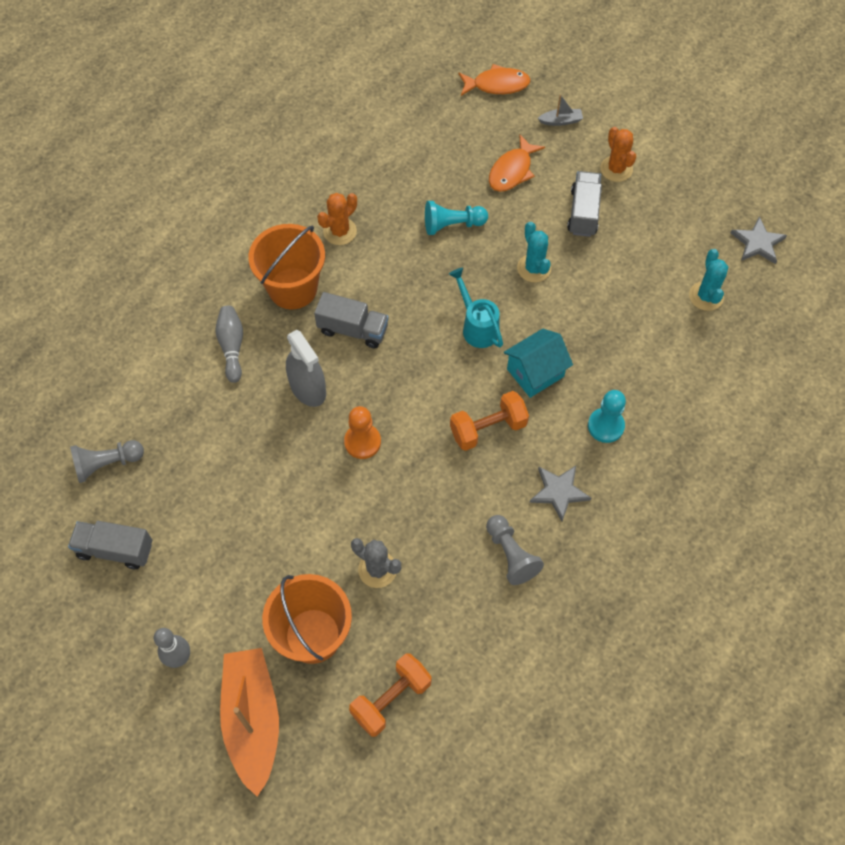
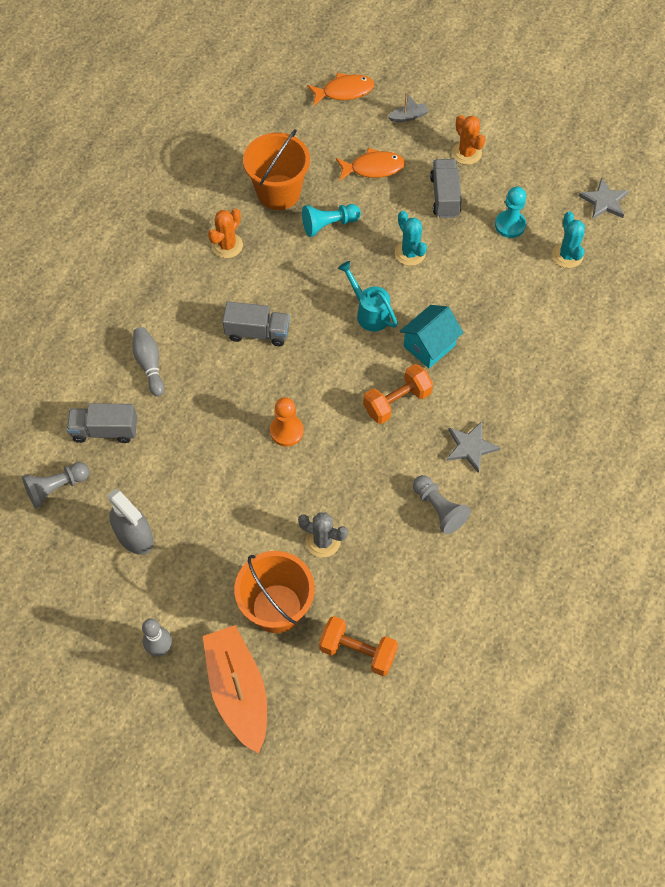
camera: 10 degrees left, 0 degrees up
grey truck [68,521,152,569] -> grey truck moved to [67,403,137,443]
orange bucket [248,224,325,309] -> orange bucket moved to [243,129,310,210]
grey spray bottle [286,330,326,407] -> grey spray bottle moved to [108,489,154,555]
orange dumbbell [349,653,432,737] -> orange dumbbell turned 75 degrees clockwise [319,616,398,676]
orange fish [489,135,545,192] -> orange fish turned 120 degrees counterclockwise [336,148,405,181]
turquoise pawn [588,390,626,443] -> turquoise pawn moved to [495,187,526,238]

